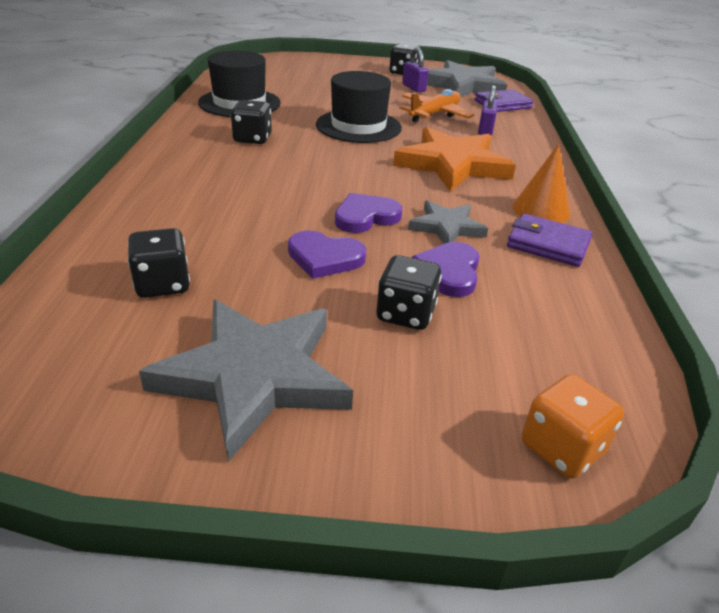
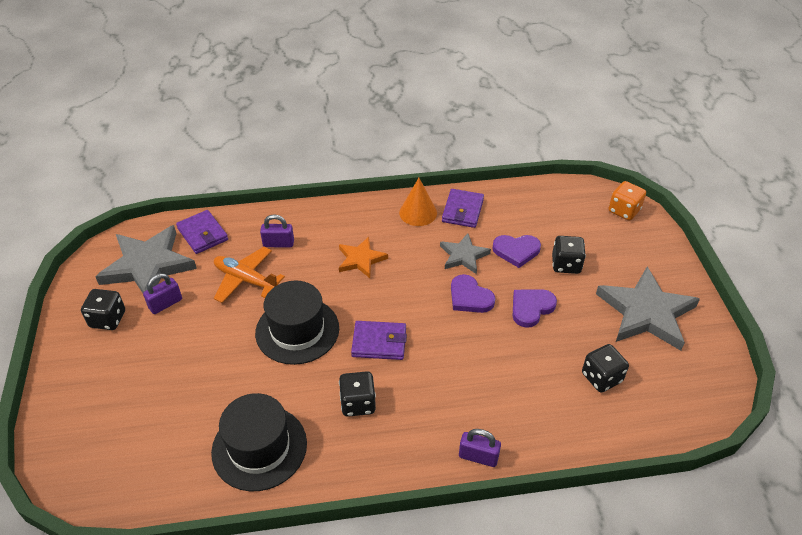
camera: 100 degrees left, 10 degrees up
purple heart [288,230,366,279] -> purple heart turned 135 degrees counterclockwise [513,289,557,328]
orange star [393,127,516,192] -> orange star [339,237,388,278], size x0.55
none -> purple wallet [351,321,407,360]
none -> purple padlock [459,429,501,467]

